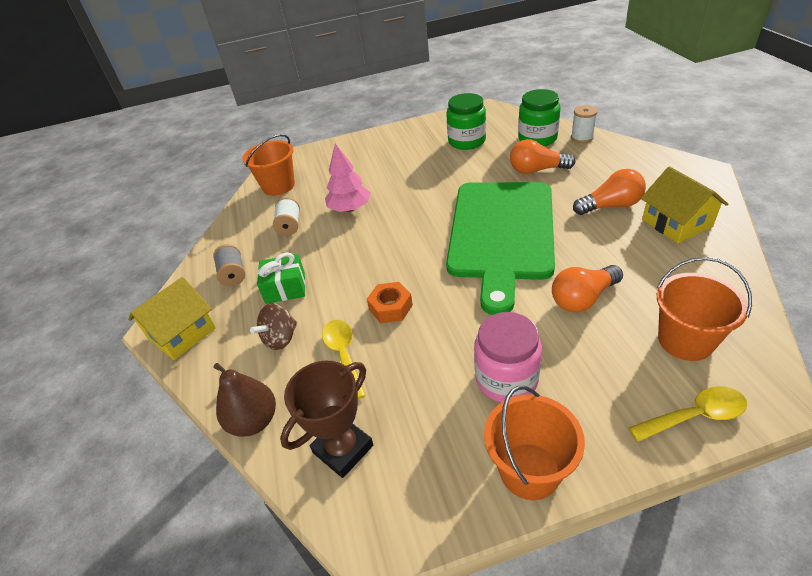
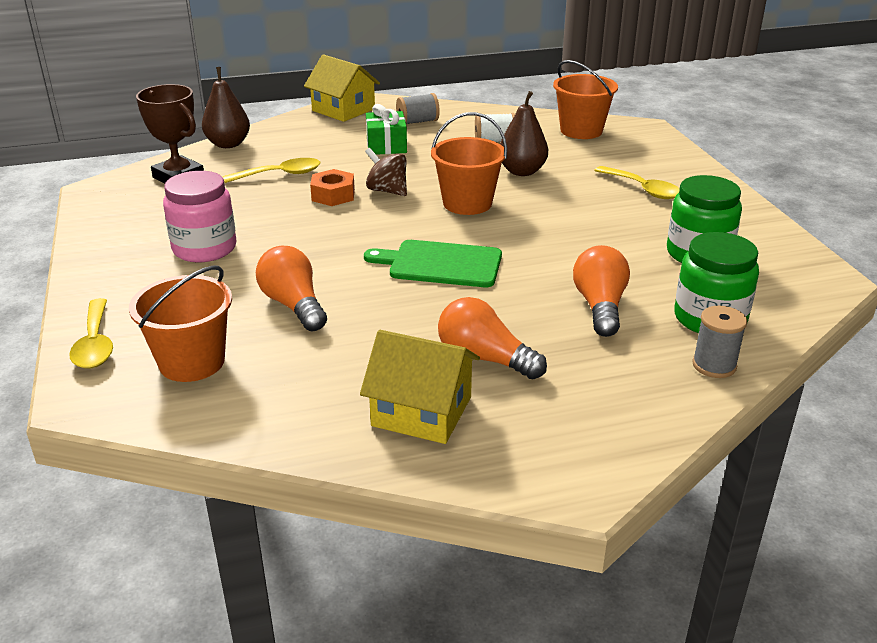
camera: 85 degrees right, 10 degrees down
brown spinning top [250,303,297,350] -> brown spinning top moved to [365,148,407,196]
pink tree [325,143,371,212] -> brown pear [500,91,548,176]
green cutting board [446,182,555,315] -> green cutting board [364,240,502,287], size x0.51
orange bucket [484,386,585,500] -> orange bucket moved to [431,112,507,215]
white spool [571,105,598,143] -> grey spool [692,306,747,378]
orange light bulb [573,169,646,215] -> orange light bulb turned 135 degrees clockwise [438,297,547,379]
yellow house [641,166,728,243] -> yellow house turned 45 degrees clockwise [360,330,480,444]
none -> yellow spoon [594,166,680,199]

